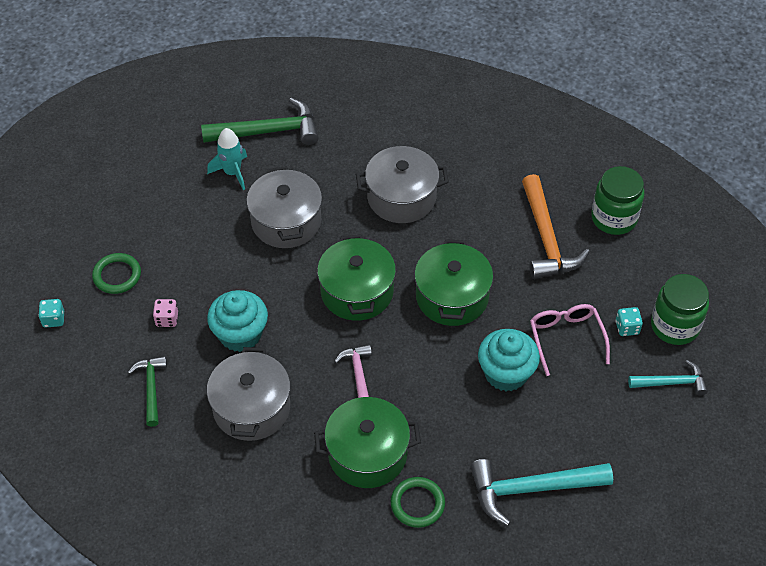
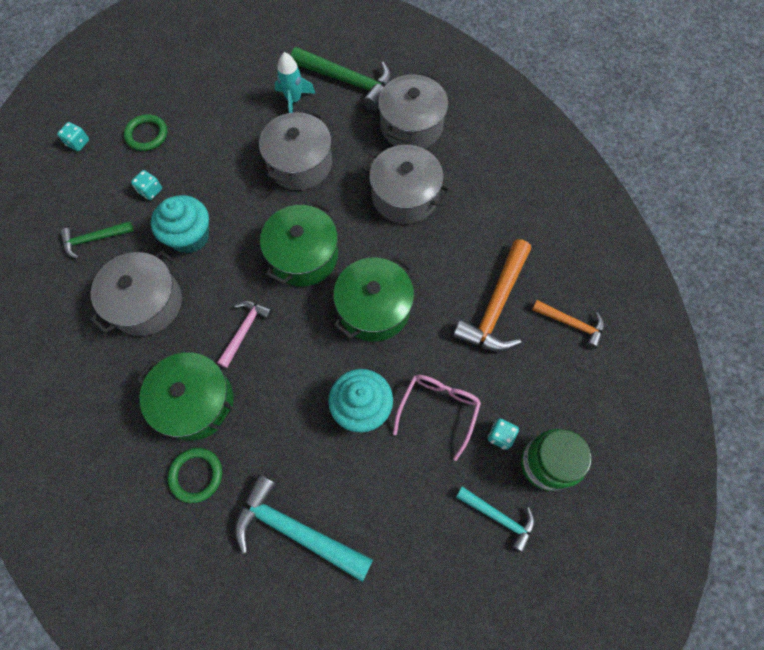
camera: 35 degrees right, 15 degrees up
green hammer [128,356,167,427] -> green hammer turned 135 degrees counterclockwise [60,221,133,259]
pink dice [153,299,178,327] -> turquoise dice [131,170,162,200]
green jar [591,166,644,235] -> orange hammer [532,300,604,349]
none -> grey pot [378,73,449,148]

